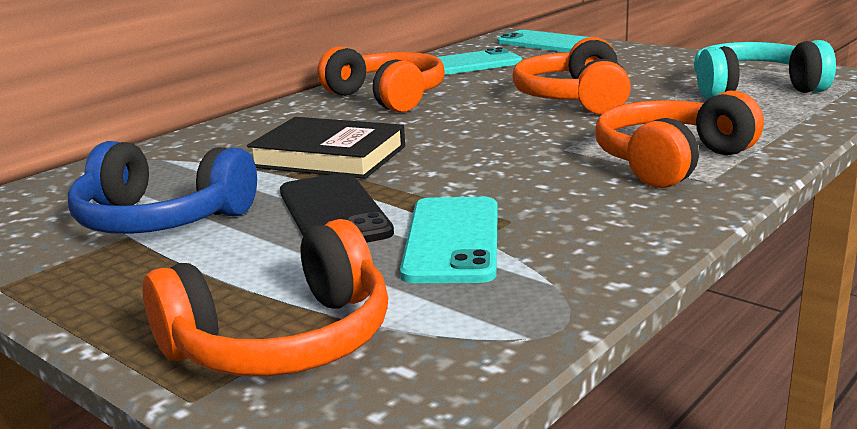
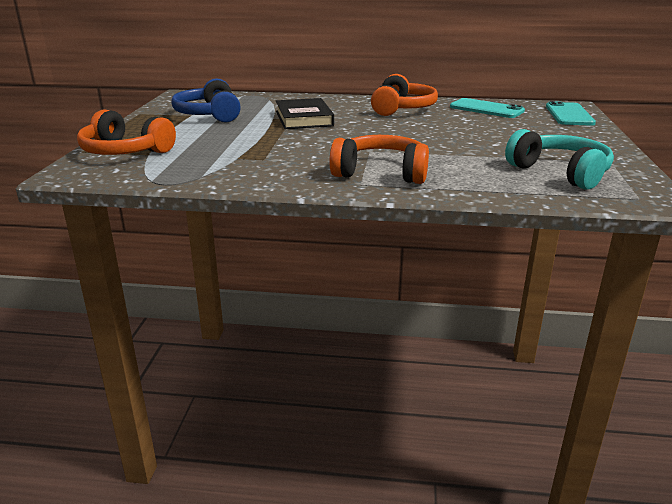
camera: 55 degrees right, 5 degrees up
black phone [280,173,394,242] -> none
turquoise phone [400,197,498,283] -> none
orange headphones [512,37,631,114] -> none

